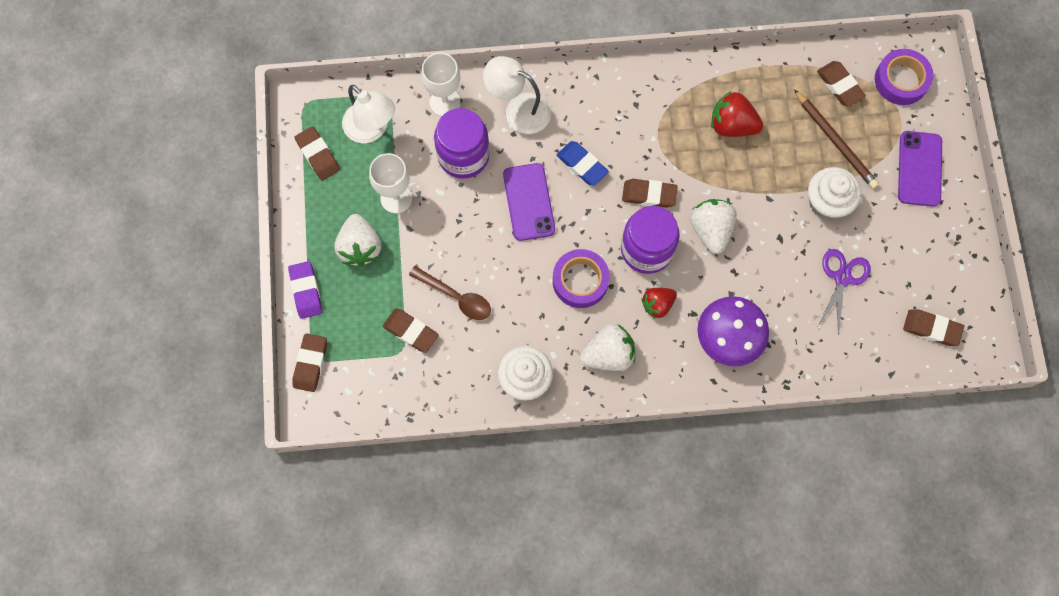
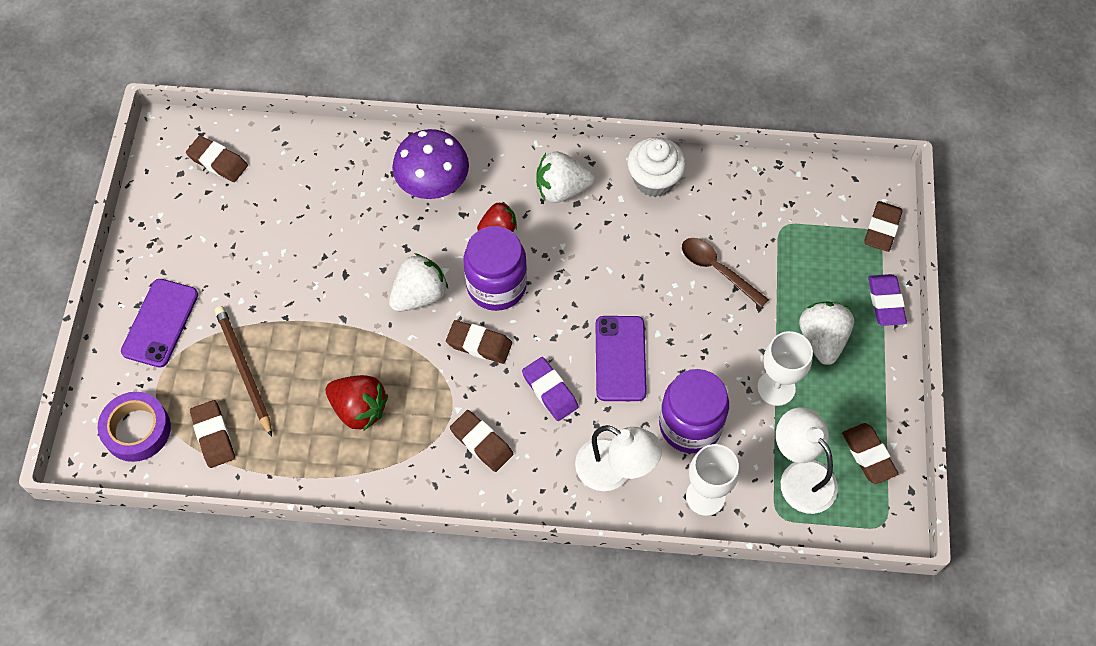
camera: 170 degrees left, 10 degrees down
brown eraser [383,308,439,353] -> brown eraser moved to [450,410,513,472]
purple tape [553,249,610,308] -> none
blue eraser [557,141,609,186] -> purple eraser [522,357,579,421]
white strawberry [690,199,737,254] -> white strawberry turned 135 degrees counterclockwise [389,253,448,312]
white cupcake [808,167,861,219] -> none
purple scissors [817,249,871,336] -> none

